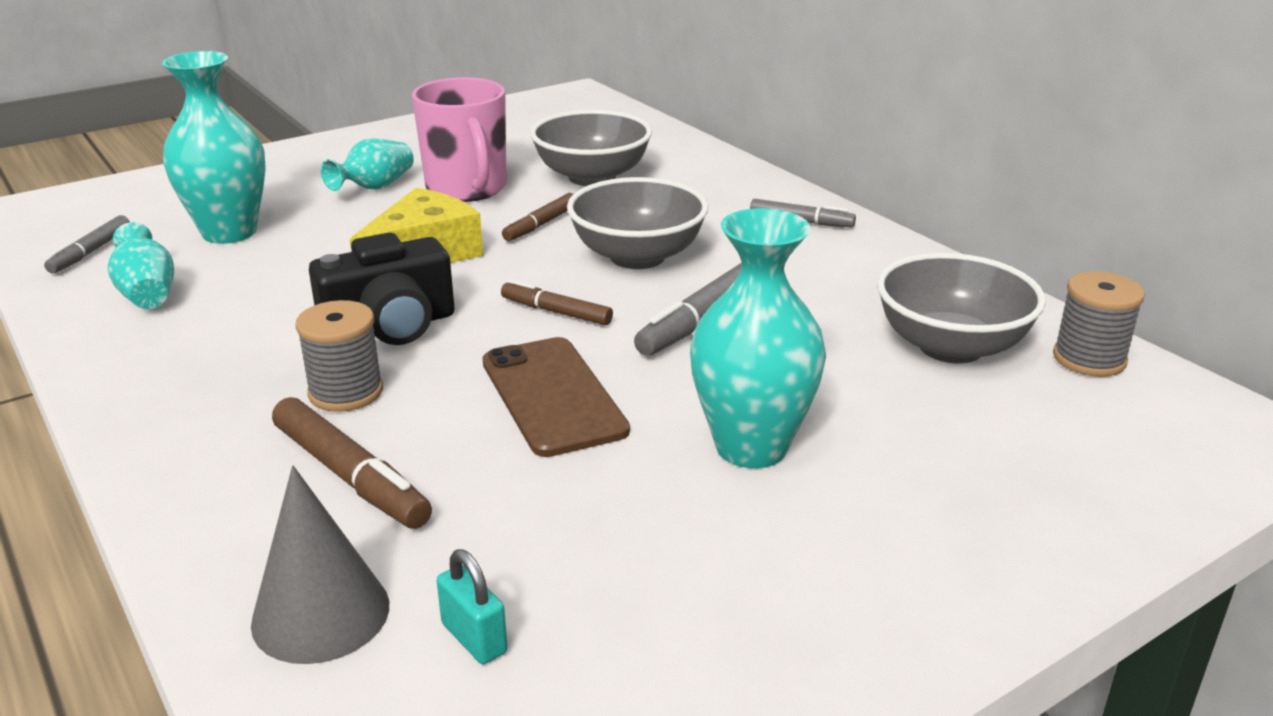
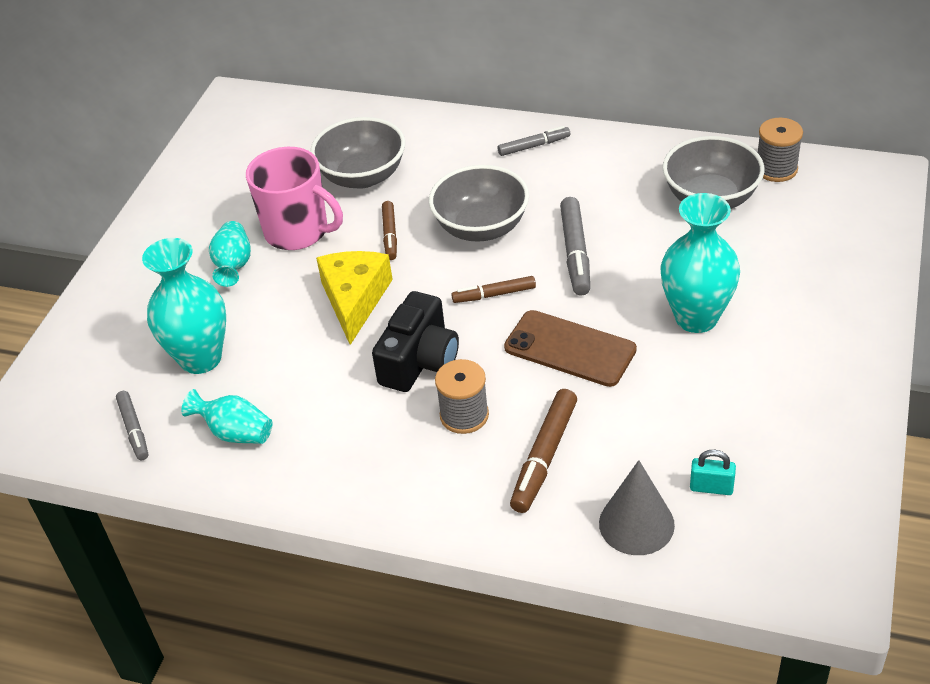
camera: 35 degrees left, 15 degrees up
brown marker [272,397,432,529] -> brown marker turned 105 degrees clockwise [510,389,577,513]

